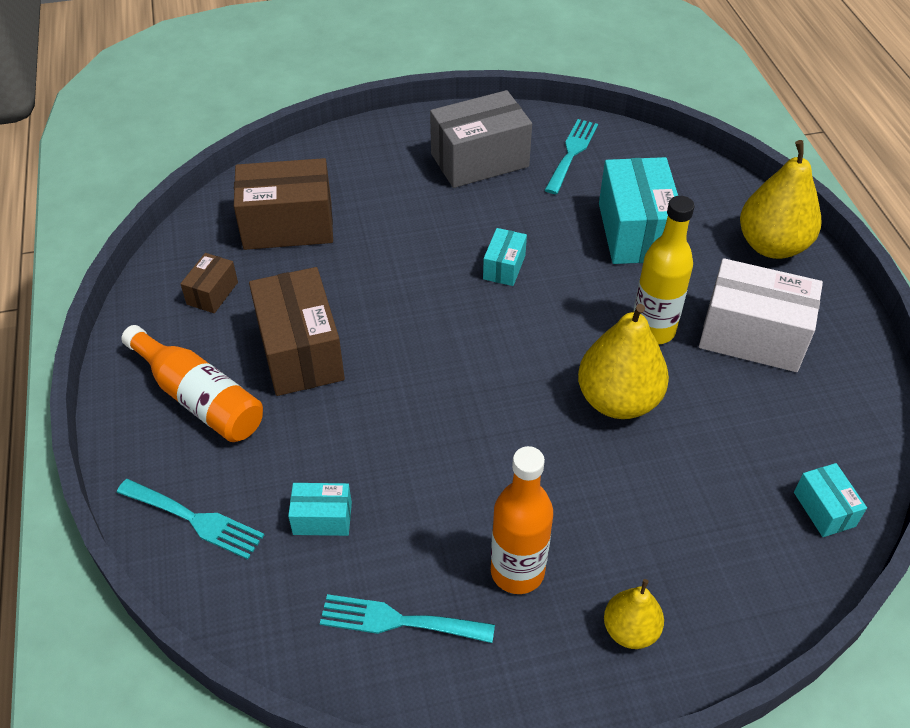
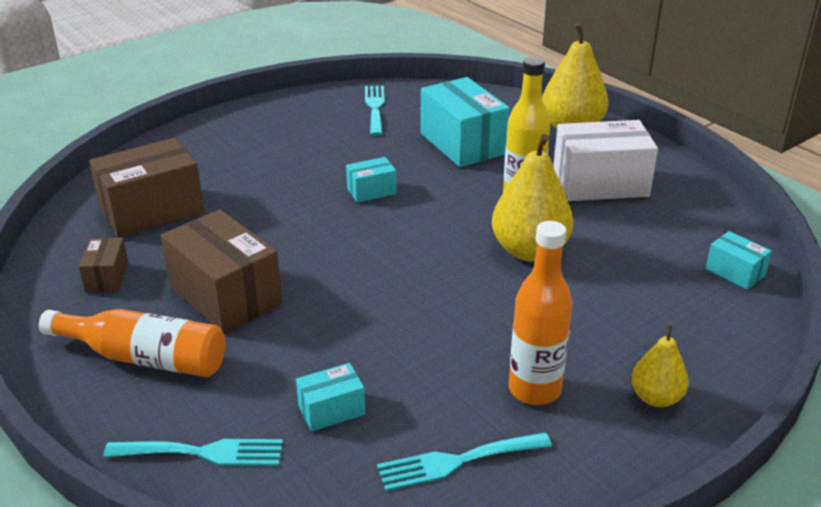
camera: 25 degrees left, 15 degrees down
grey box [430,90,532,188] -> none
turquoise box [483,228,527,286] -> turquoise box turned 75 degrees clockwise [346,157,397,203]

